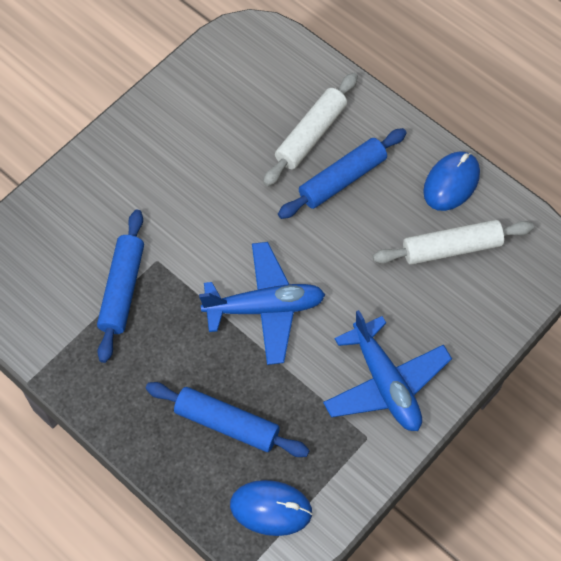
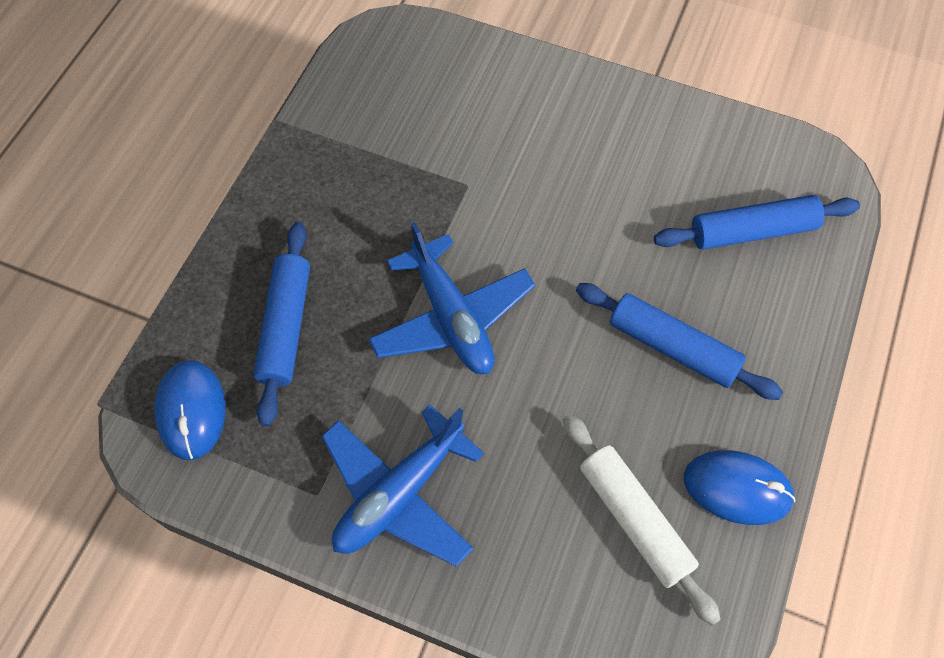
camera: 70 degrees right, 0 degrees up
blue rolling pin [97,210,144,363] -> blue rolling pin moved to [654,195,860,250]
white rolling pin [263,73,358,186] -> none

